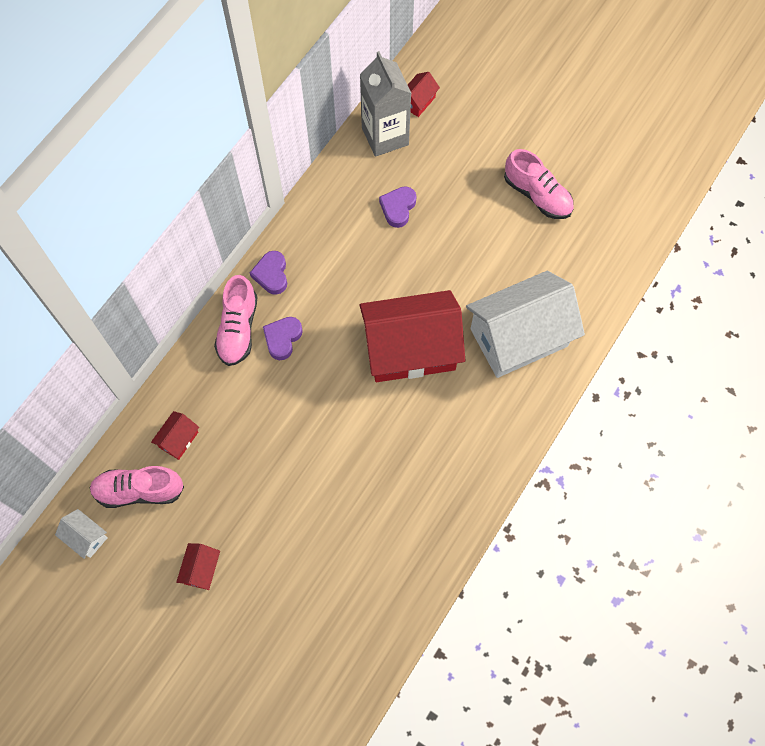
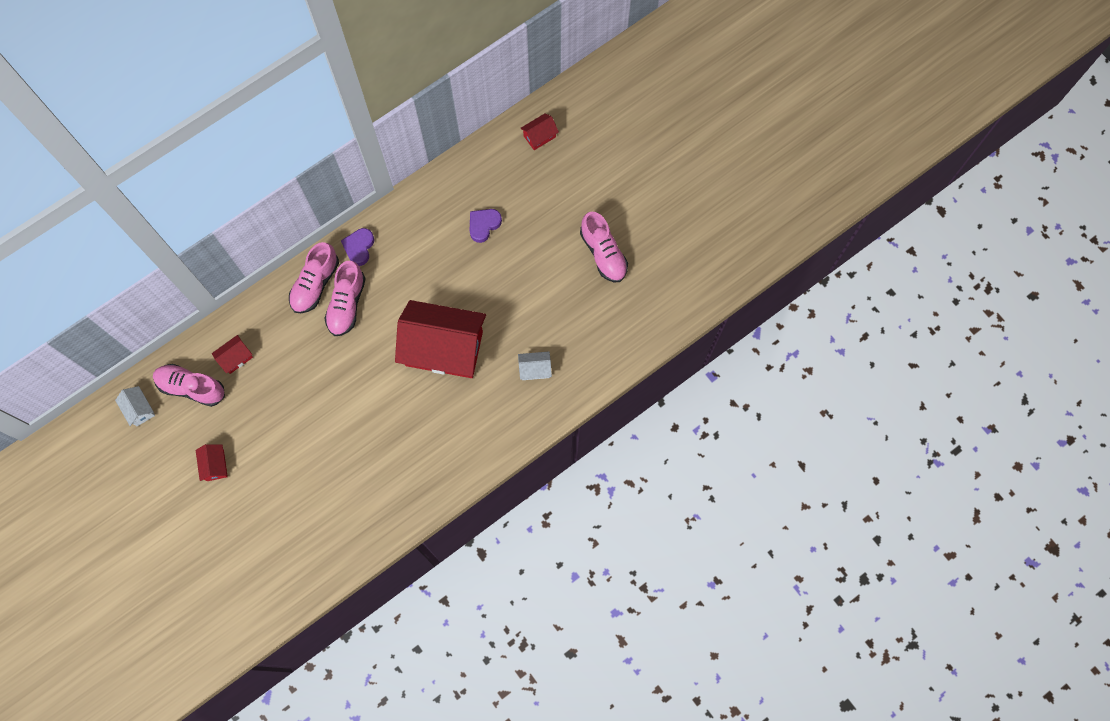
camera: 20 degrees right, 5 degrees up
red house [176,543,220,590] -> red house turned 45 degrees counterclockwise [196,444,228,481]
purple heart [263,317,303,360] -> pink shoe [324,261,366,336]
grey carton [360,51,411,157] -> none
white house [466,271,585,378] -> white house [518,351,552,380], size x0.40

